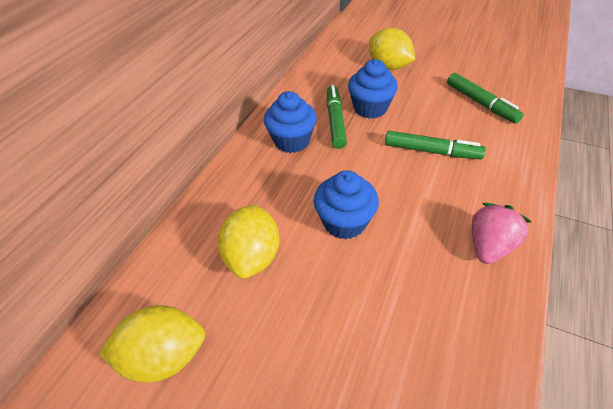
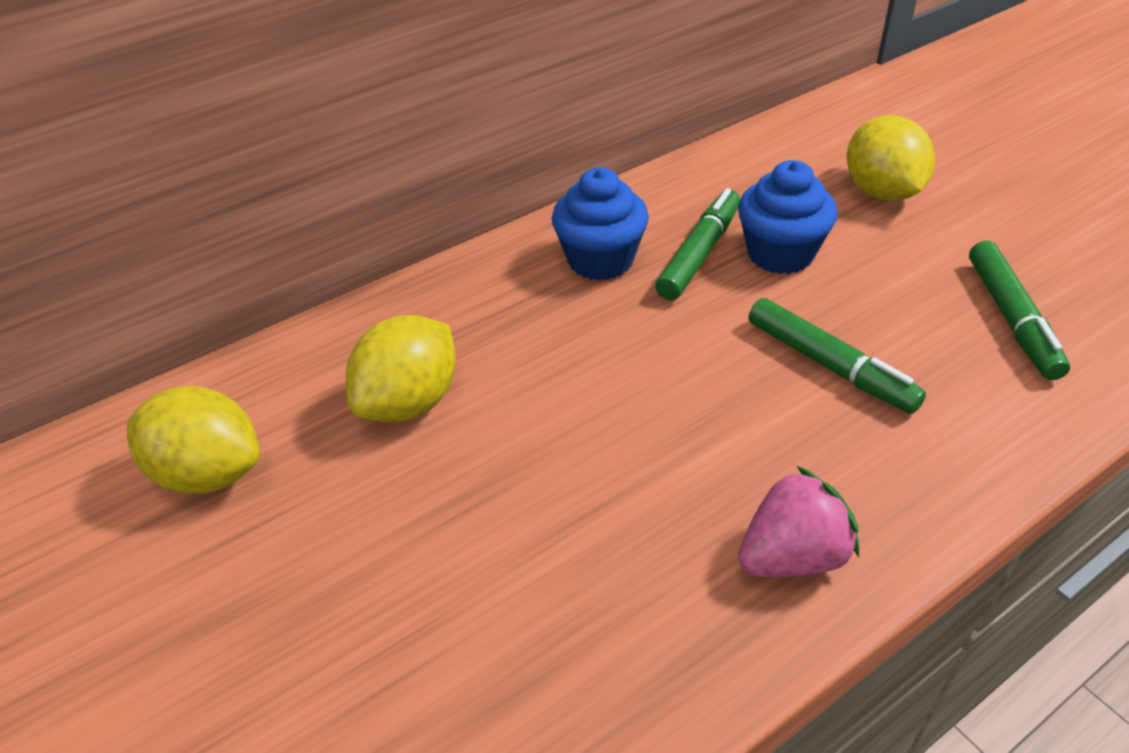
camera: 30 degrees right, 5 degrees down
blue cupcake [314,171,379,240] -> none

